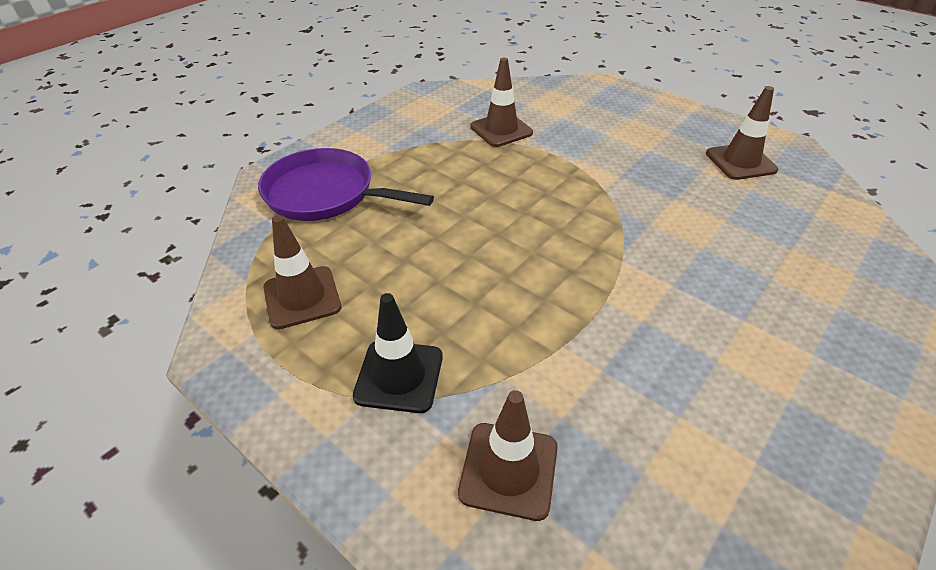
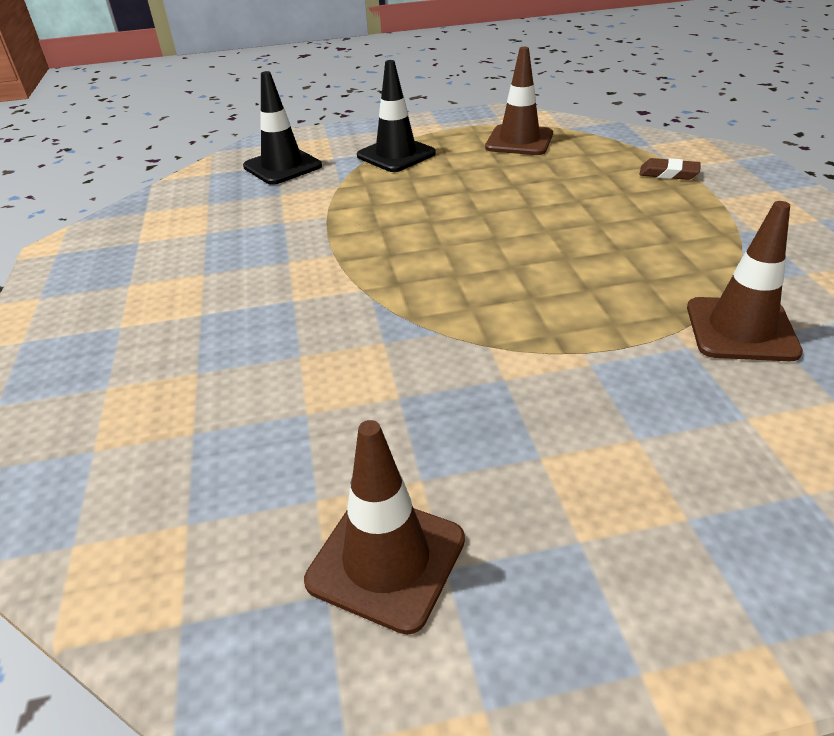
camera: 130 degrees right, 5 degrees down
purple pan [258,148,434,221] -> brown eraser [639,158,701,180]
brown traffic cone [458,390,558,521] -> black traffic cone [243,71,322,185]

